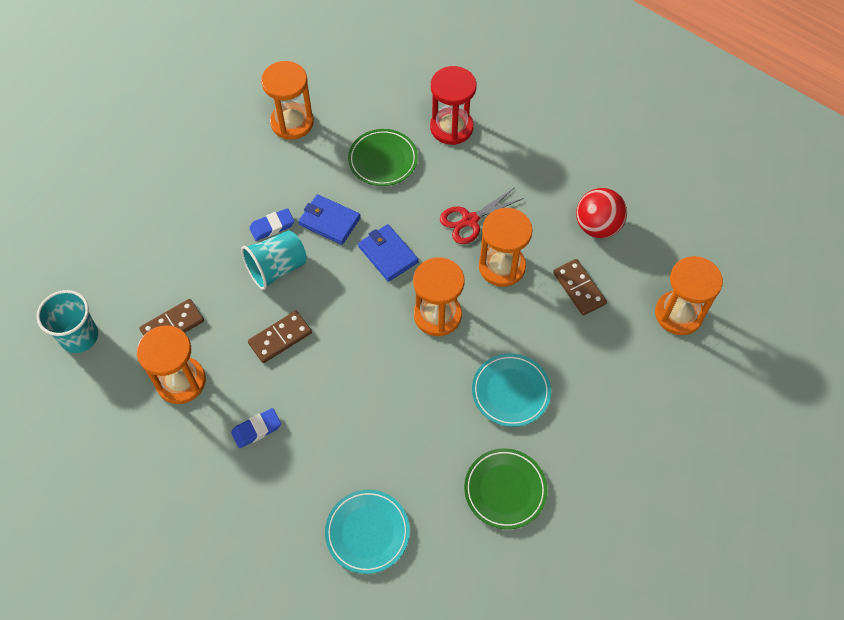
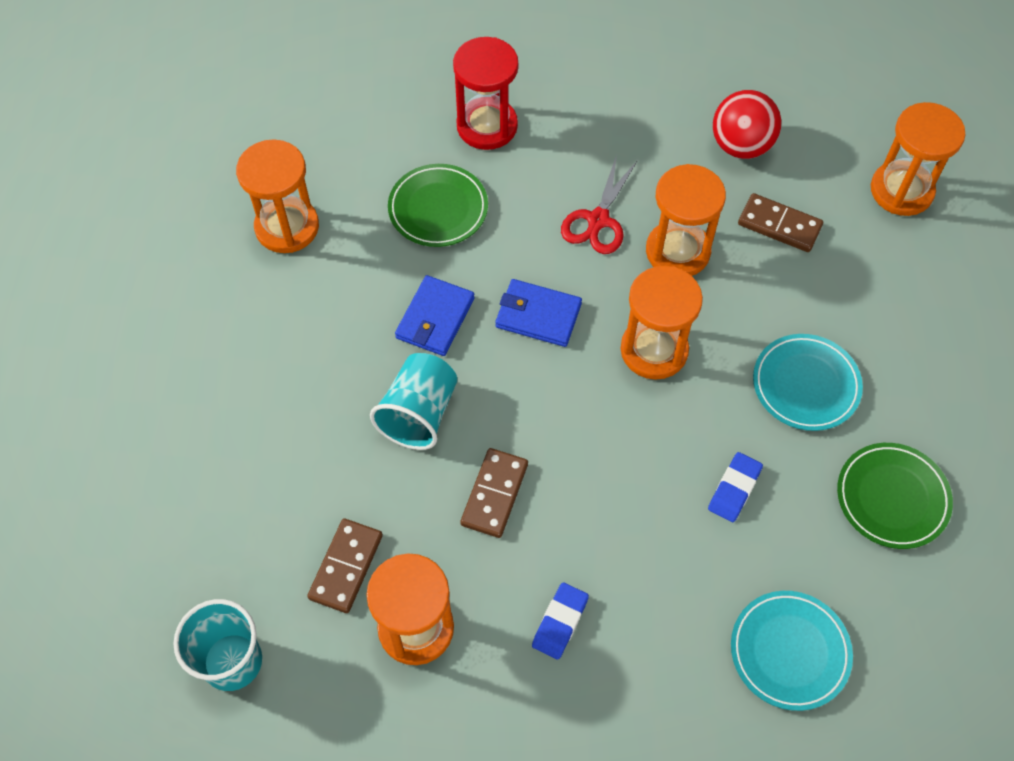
camera: 35 degrees left, 0 degrees up
blue eraser [249,208,294,241] -> blue eraser moved to [708,452,763,522]
blue wallet [298,194,361,245] -> blue wallet turned 60 degrees counterclockwise [395,275,475,356]

